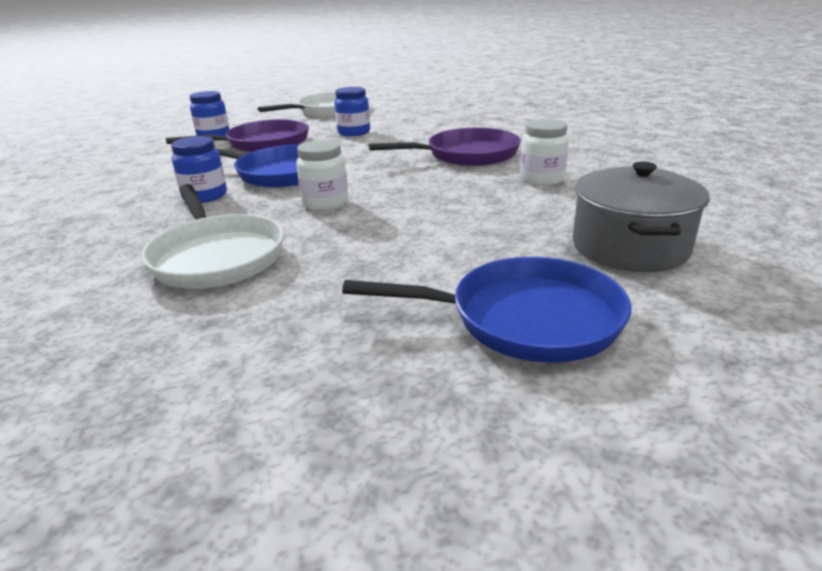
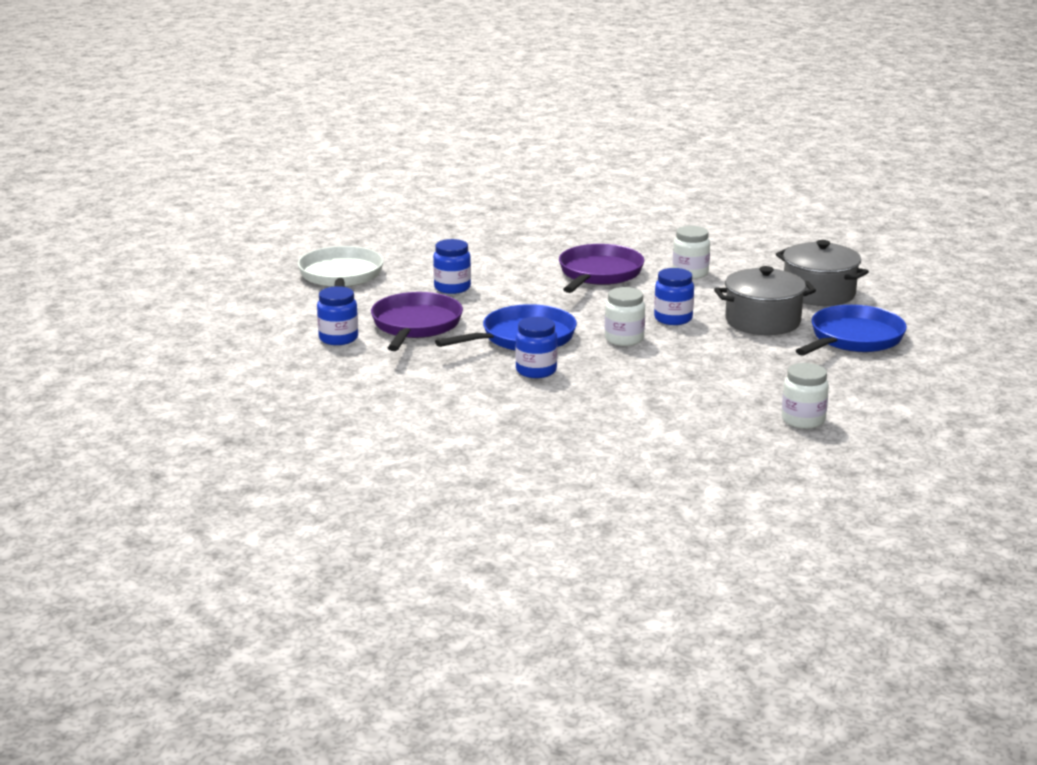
camera: 55 degrees left, 5 degrees down
white pan [142,184,284,288] -> none
none -> blue jar [654,268,694,325]
none -> grey pot [714,266,816,335]
none -> white jar [782,363,829,429]

